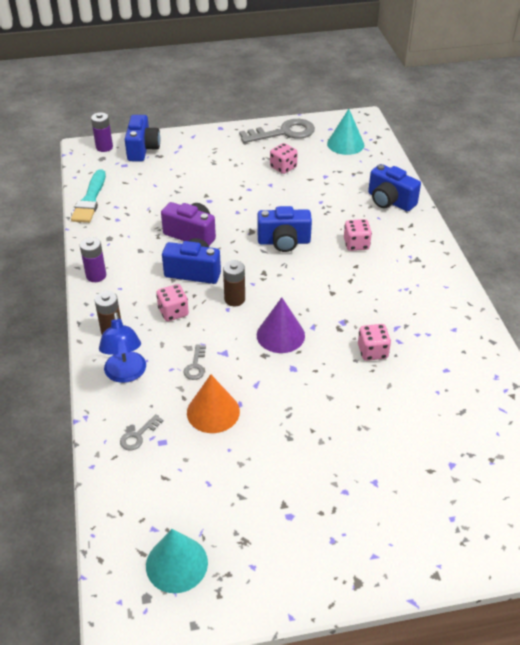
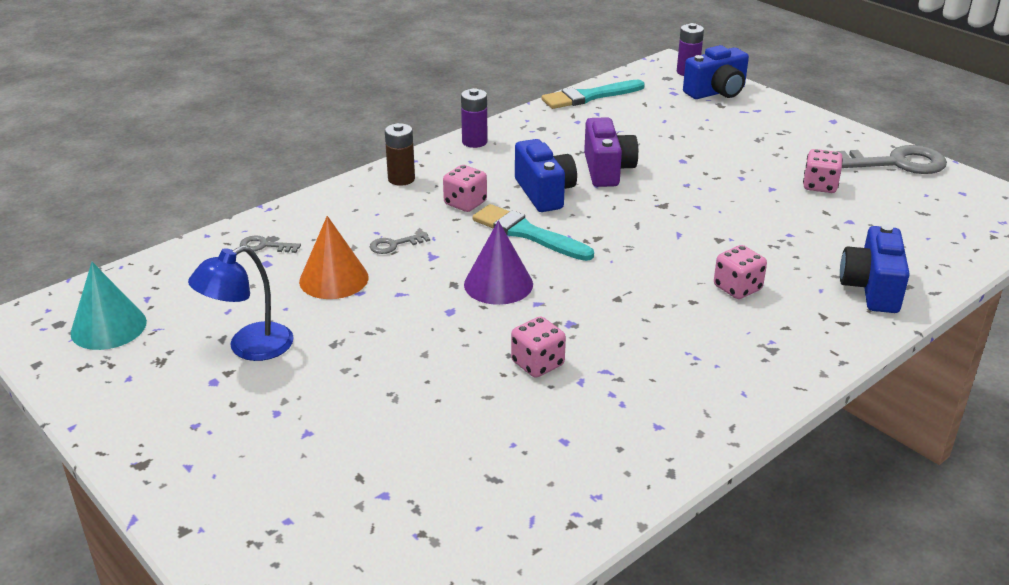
camera: 60 degrees right, 10 degrees down
blue lamp [99,312,146,383] -> blue lamp moved to [188,246,294,361]
brown battery [223,260,245,306] -> turquoise brush [472,204,594,261]
grey key [239,119,315,143] -> grey key turned 45 degrees counterclockwise [836,145,947,174]
blue camera [257,206,312,252] -> none
turquoise cone [327,109,364,155] -> none

